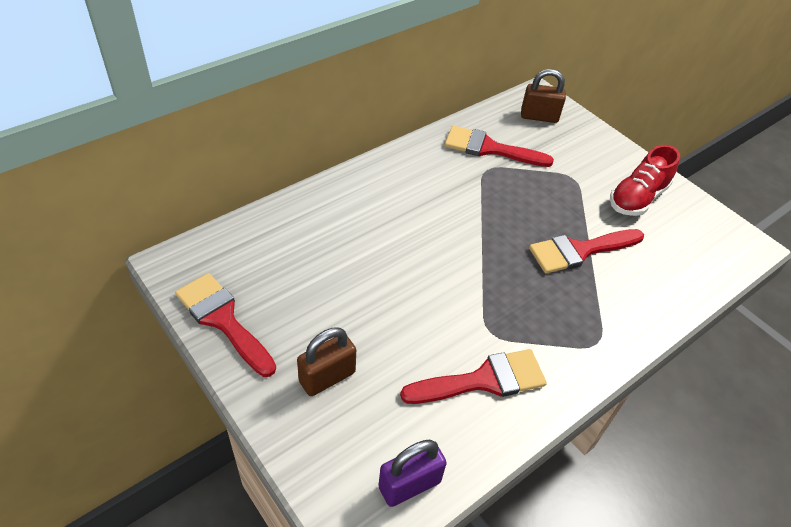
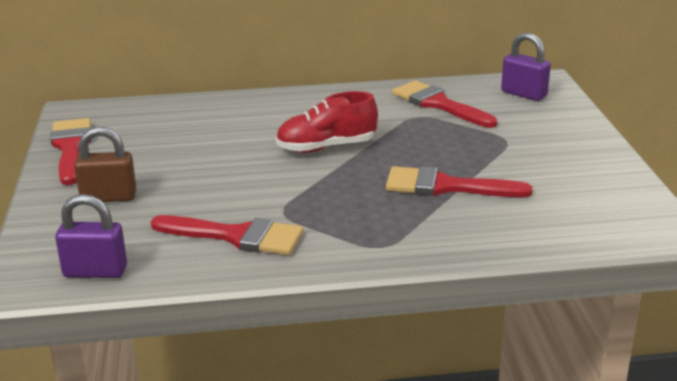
camera: 35 degrees right, 20 degrees down
brown padlock [521,69,566,123] -> purple padlock [501,33,551,101]
red shoe [610,145,680,216] -> red shoe moved to [276,91,378,153]

